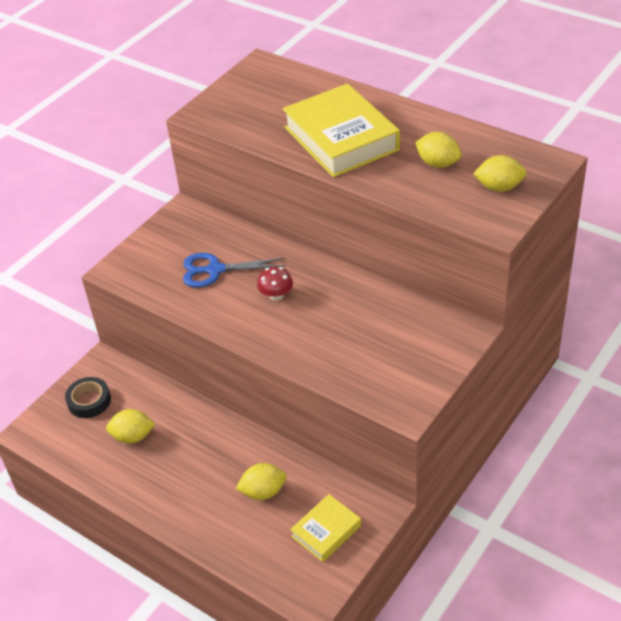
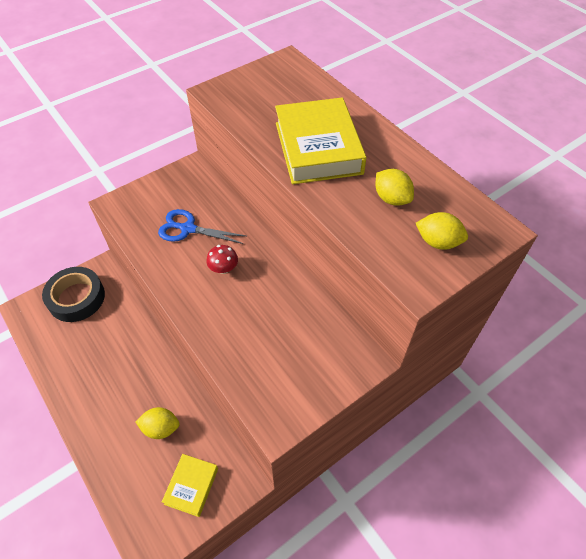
camera: 15 degrees right, 10 degrees up
black tape [65,377,111,418] -> black tape [42,267,105,322], size x1.63
yellow lemon [106,409,156,444] -> none
yellow book [290,494,361,562] -> yellow book turned 45 degrees counterclockwise [162,454,218,517]

